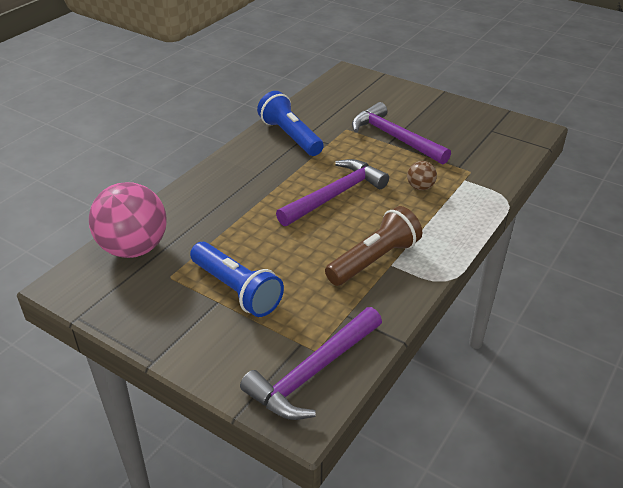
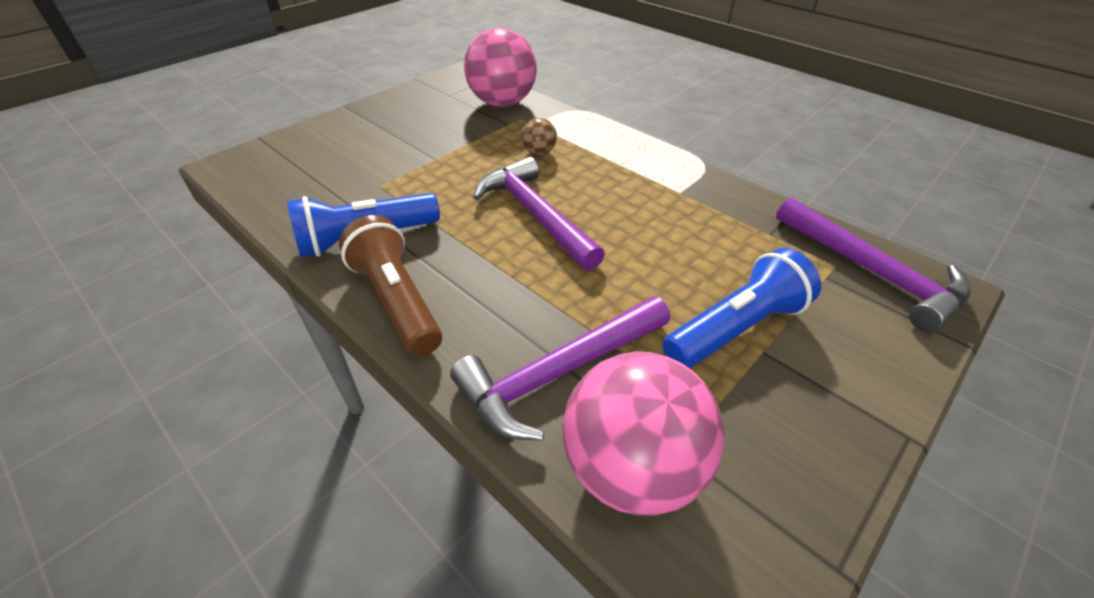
camera: 80 degrees left, 5 degrees up
brown flashlight [325,206,422,286] -> brown flashlight moved to [339,215,442,356]
purple hammer [352,102,451,164] -> purple hammer moved to [450,296,670,441]
none -> pink ball [464,28,537,107]

